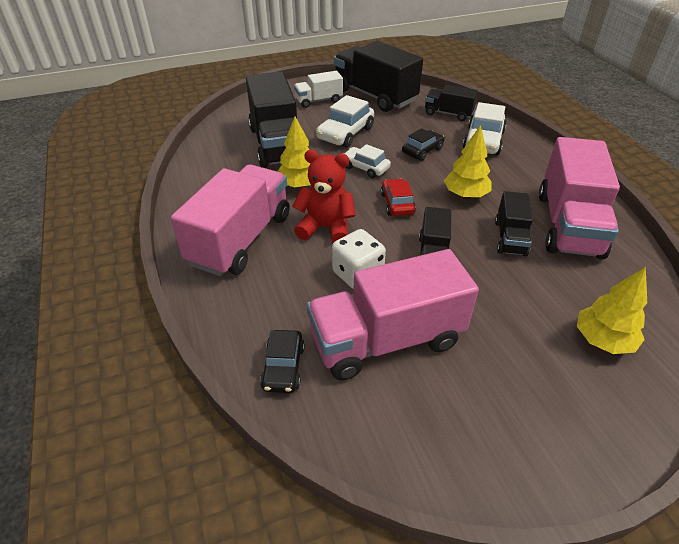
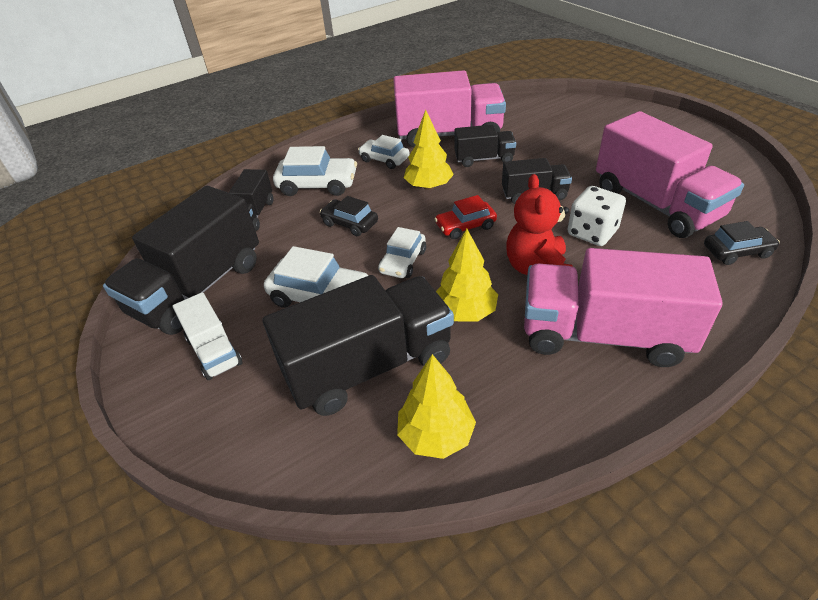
camera: 100 degrees left, 0 degrees up
yellow tree [577,267,647,354] -> yellow tree moved to [397,354,476,459]
none -> white car [358,135,410,169]

